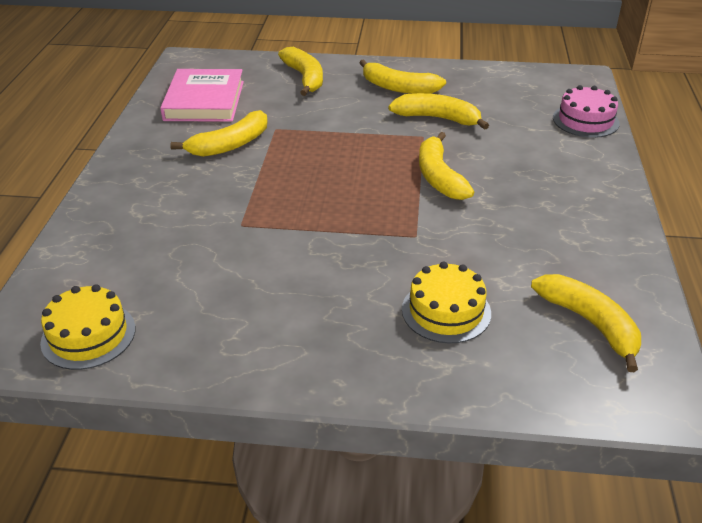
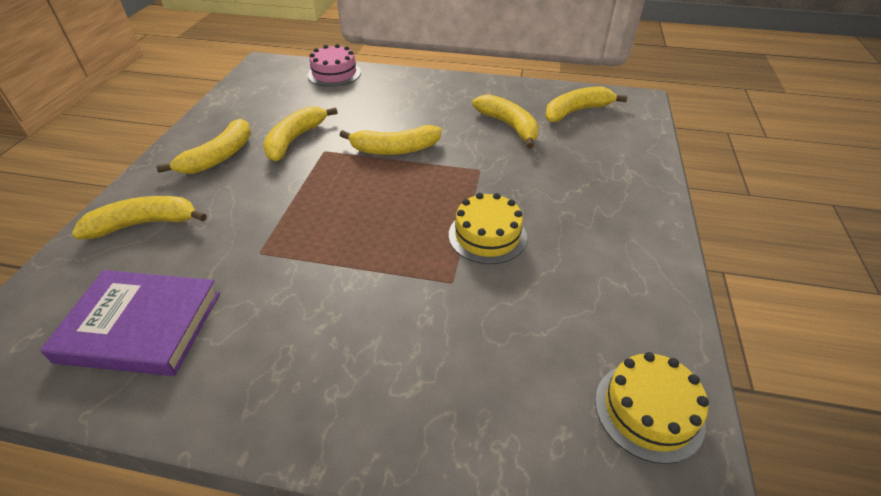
camera: 85 degrees left, 5 degrees up
pink book [160,69,244,122] -> purple book [40,270,220,376]
yellow banana [170,110,268,157] -> yellow banana moved to [472,94,539,149]
yellow cake [402,262,491,343] -> yellow cake moved to [449,193,527,264]

